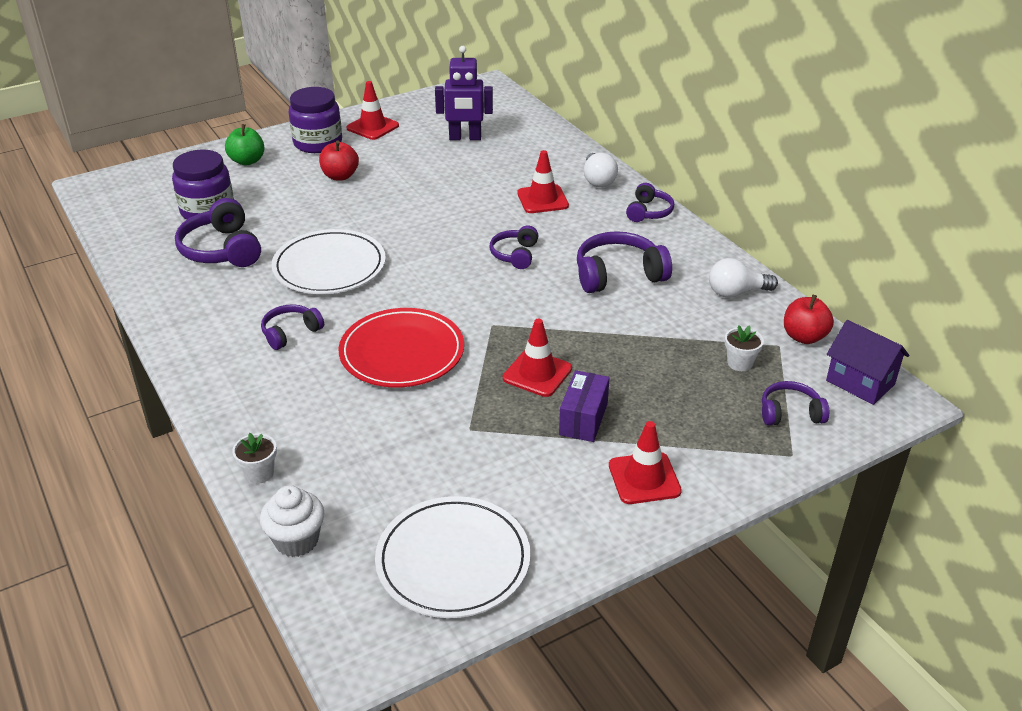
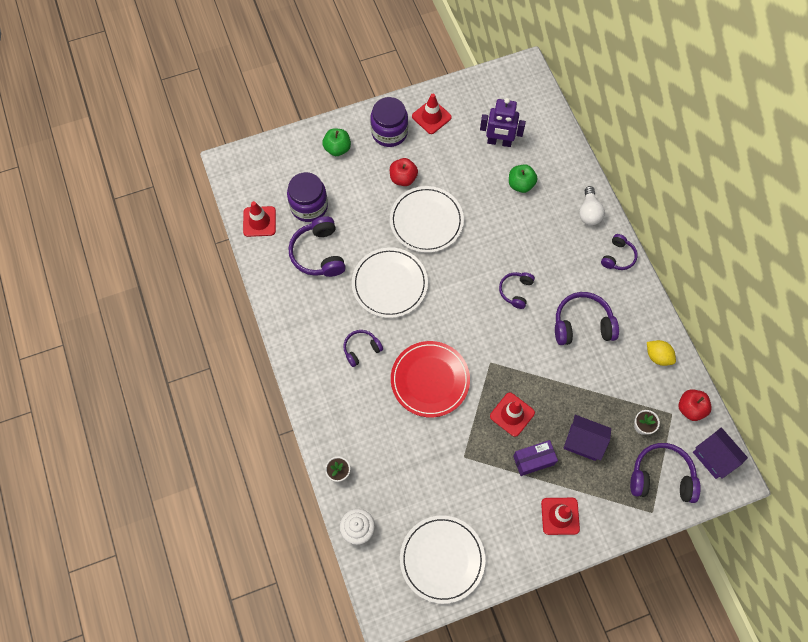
camera: 10 degrees right, 30 degrees up
red traffic cone [517,150,569,213] -> red traffic cone moved to [243,201,276,237]
purple box [559,370,610,442] -> purple box turned 45 degrees clockwise [513,440,558,476]
white light bulb [709,258,778,298] -> yellow lemon [647,340,676,366]
purple headphones [762,381,829,425] -> purple headphones [630,443,701,503], size x1.66
none -> white plate [390,186,464,253]
none -> green apple [509,164,537,193]
none -> purple house [563,415,611,461]

